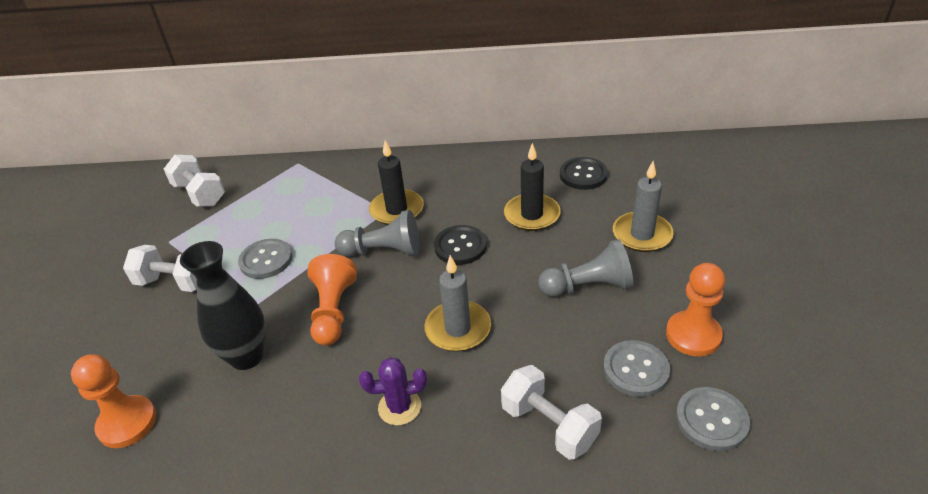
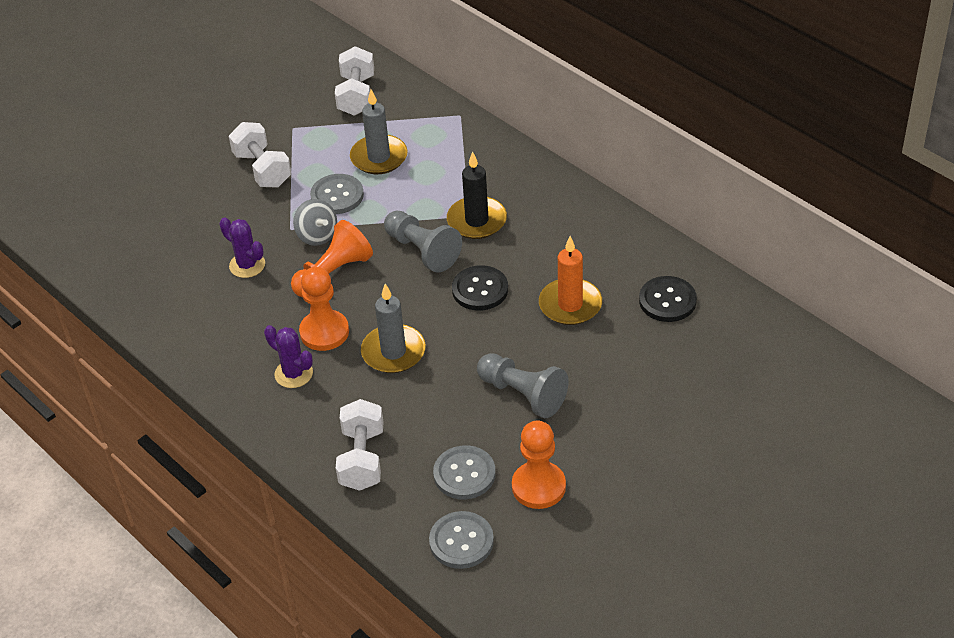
camera: 45 degrees right, 5 degrees up
orange pawn [71,354,156,448] -> orange pawn moved to [299,267,349,351]
black vase [180,241,266,370] -> purple cactus [219,217,265,278]
black candle [504,143,561,231] -> orange candle [539,236,602,325]
grey candle [613,161,674,252] -> grey candle moved to [350,89,408,174]
none -> grey spinning top [293,199,337,246]

